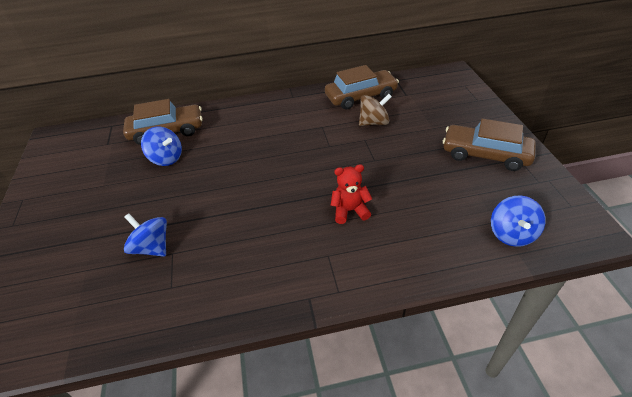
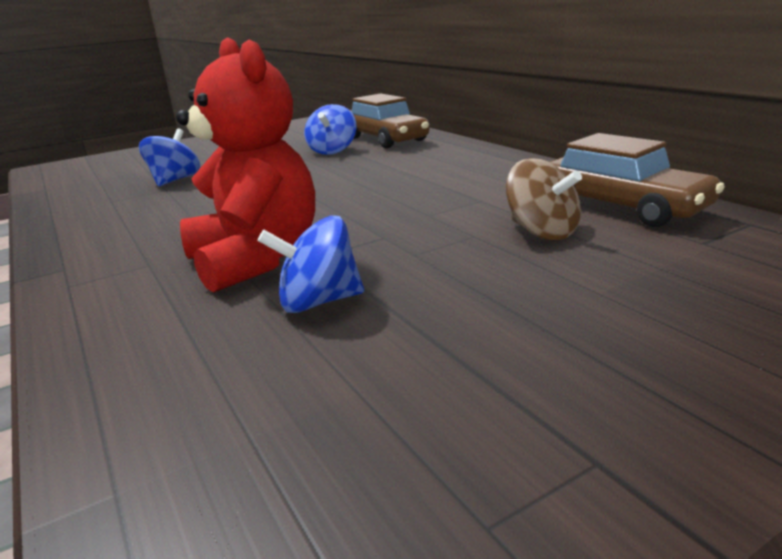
camera: 70 degrees right, 20 degrees down
red teddy bear [330,164,372,224] -> red teddy bear [176,37,315,293], size x1.92
brown car [443,119,536,171] -> none
blue spinning top [491,196,546,247] -> blue spinning top moved to [258,215,364,313]

